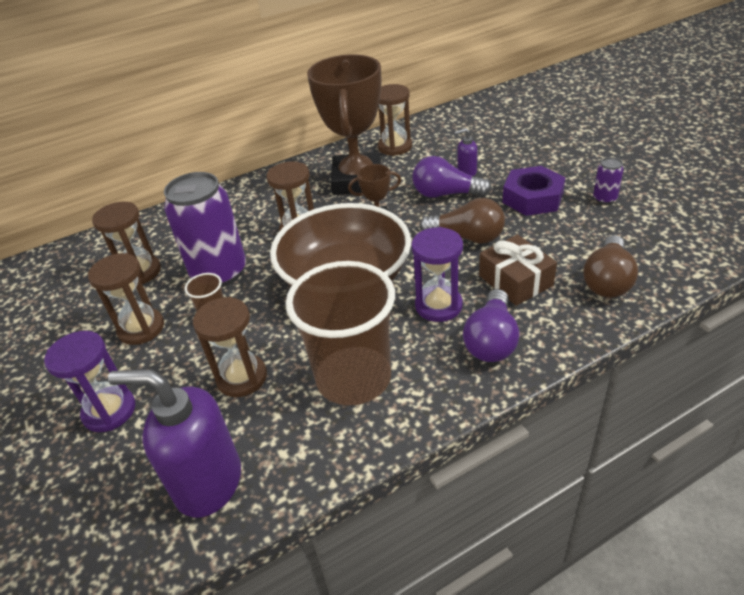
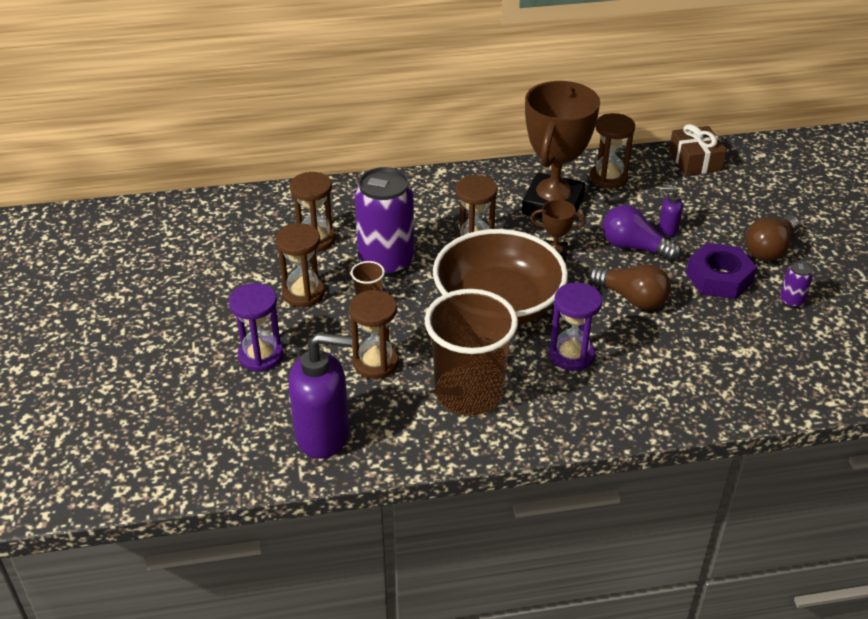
camera: 15 degrees right, 0 degrees up
purple soap dispenser [108,370,241,518] -> purple soap dispenser turned 150 degrees clockwise [289,333,353,459]
purple light bulb [463,289,520,362] -> none
brown gift [479,234,557,306] -> brown gift moved to [669,124,727,176]
brown light bulb [583,235,638,298] -> brown light bulb moved to [745,214,799,261]

